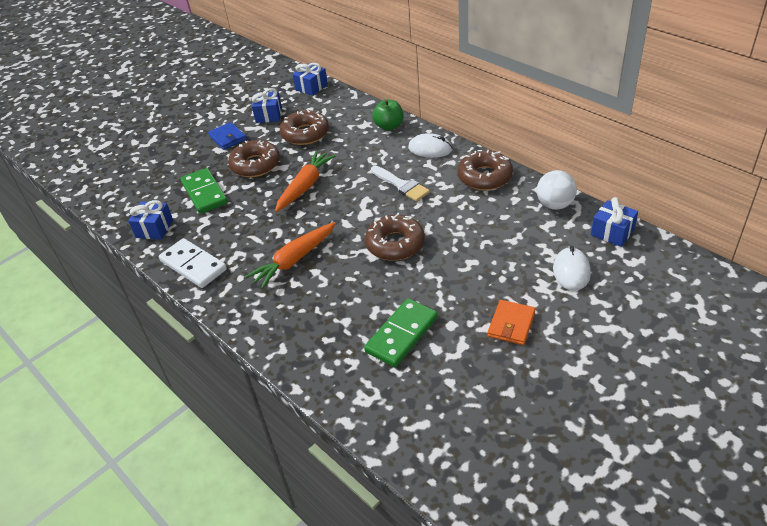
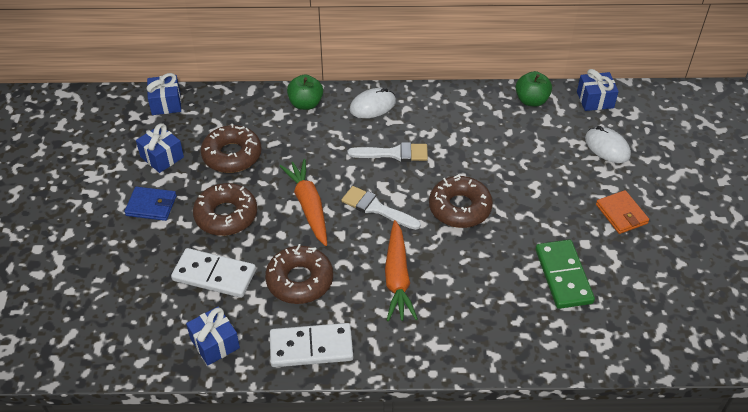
camera: 50 degrees left, 5 degrees up
green domino [181,168,228,214] -> white domino [171,248,256,298]
brown donut [457,150,513,190] -> brown donut moved to [265,244,333,304]
white ball [537,170,577,210] -> green apple [516,71,552,107]
none -> white brush [341,186,421,230]

